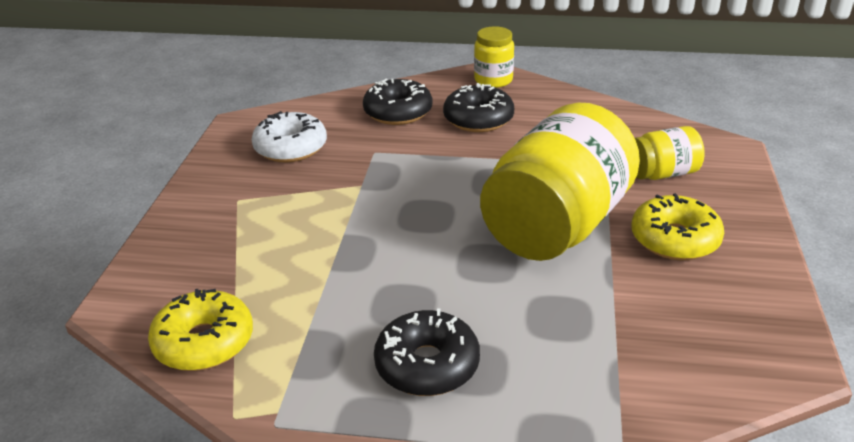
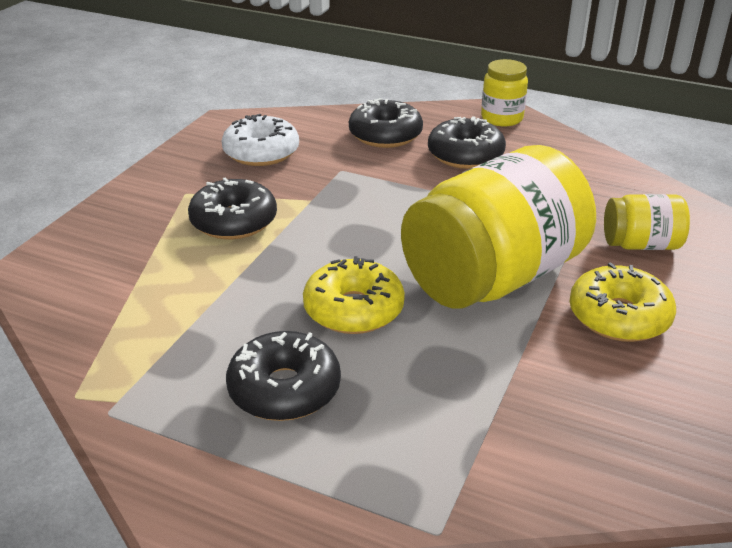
camera: 15 degrees right, 0 degrees up
yellow donut [148,289,253,371] -> yellow donut moved to [303,256,405,334]
none -> black donut [188,178,277,239]

